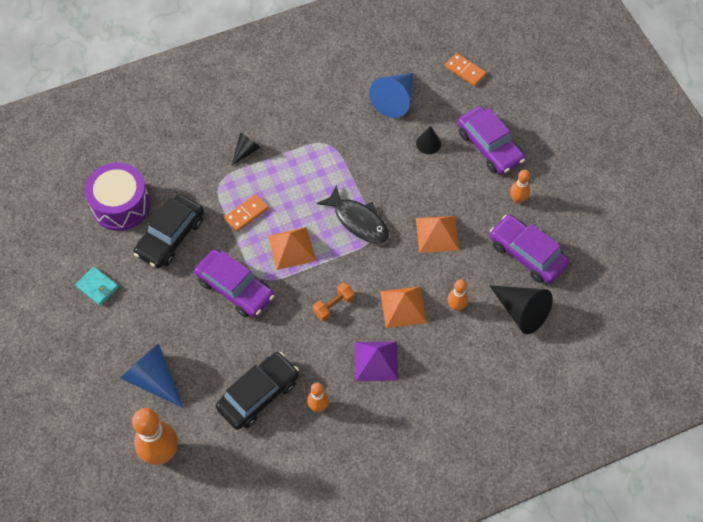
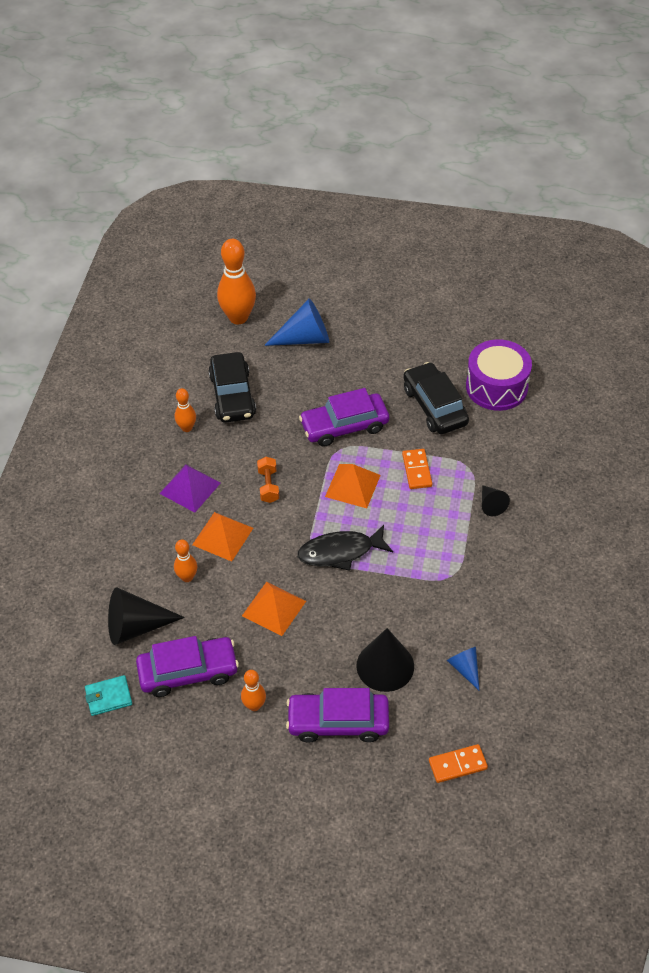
camera: 125 degrees right, 10 degrees down
turquoise wallet [75,266,119,306] -> turquoise wallet moved to [85,675,132,716]
blue cone [369,73,414,118] -> blue cone [447,647,479,690], size x0.55
black cone [416,126,441,154] -> black cone [356,628,414,692], size x1.80

